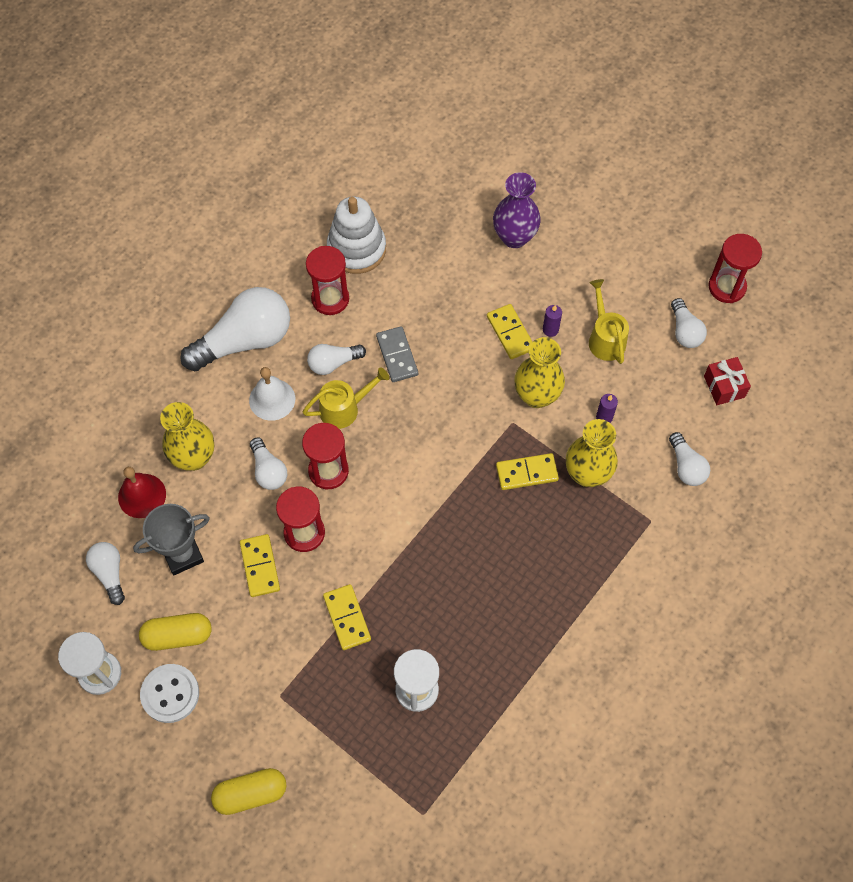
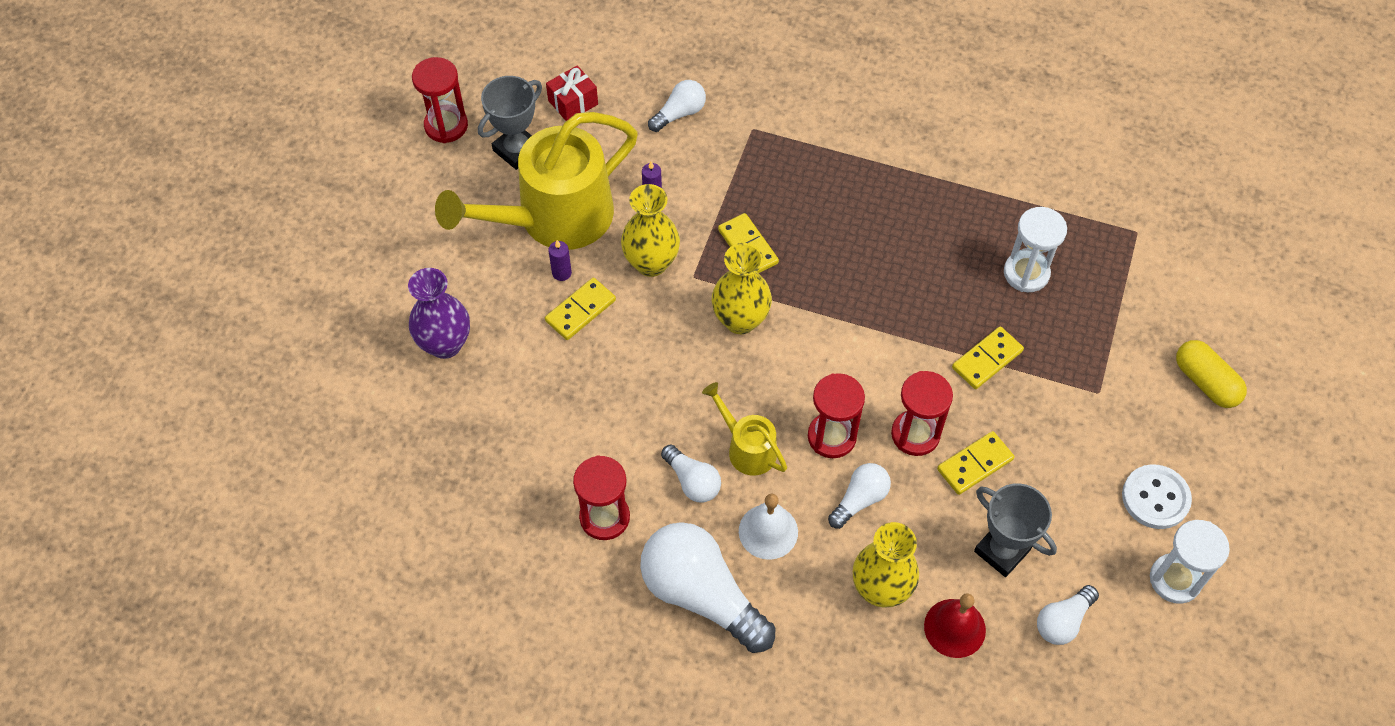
camera: 110 degrees left, 5 degrees down
yellow capsule [139,613,212,651] -> none
white stacking toy [327,197,386,274] -> none
grey domino [376,326,418,382] -> none
yellow vase [566,419,618,487] -> yellow vase moved to [712,243,772,334]
yellow watering can [589,279,629,364] -> yellow watering can [435,112,638,250], size x2.11
white light bulb [671,298,707,348] -> grey trophy [478,76,542,170]

